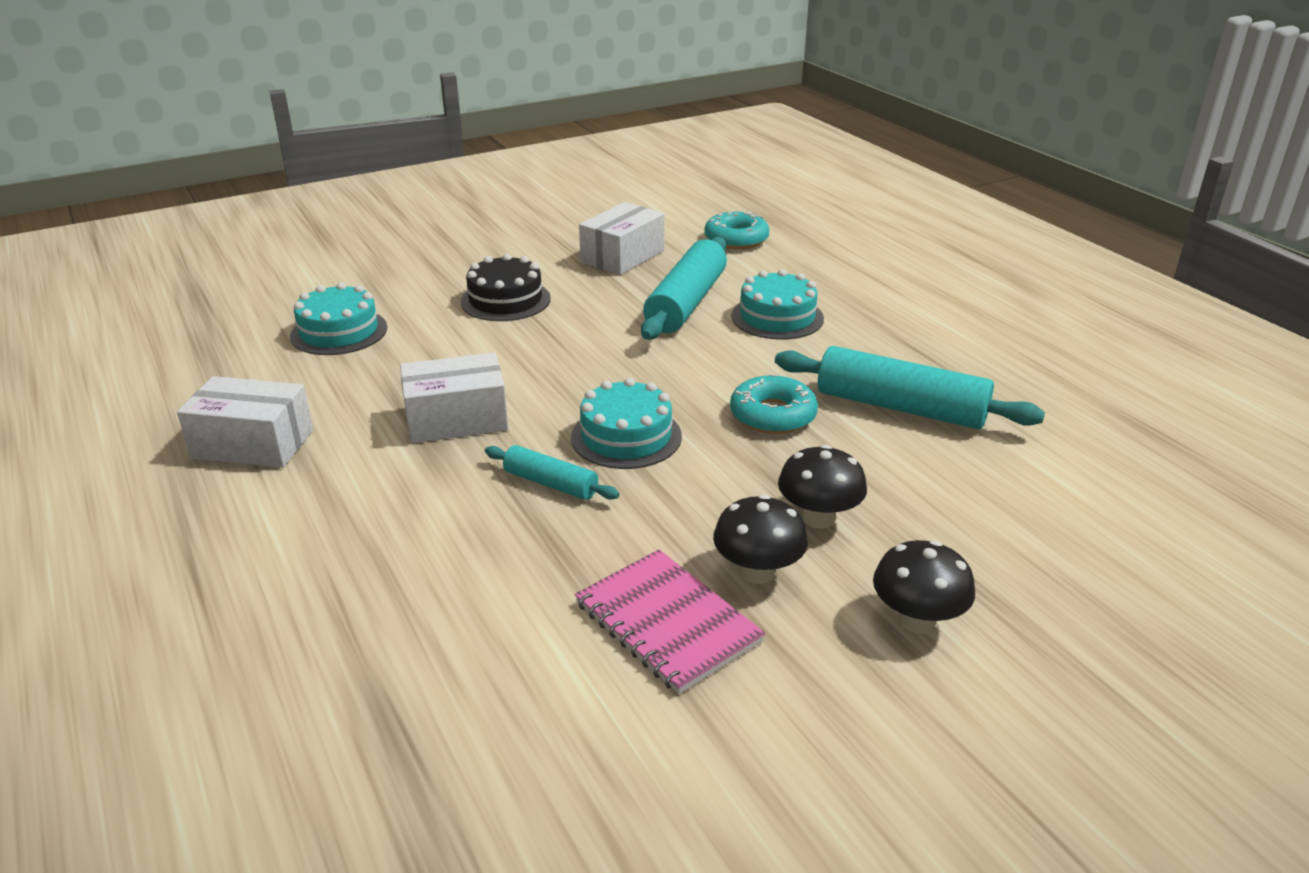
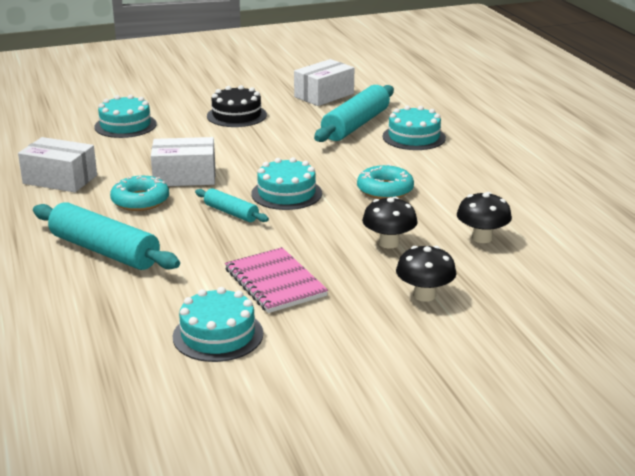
camera: 10 degrees right, 5 degrees down
turquoise donut [704,212,769,249] -> turquoise donut moved to [110,176,169,211]
black mushroom [713,494,808,584] -> black mushroom moved to [457,192,512,243]
turquoise rolling pin [775,346,1045,429] -> turquoise rolling pin moved to [33,202,180,270]
none -> turquoise cake [173,287,263,362]

